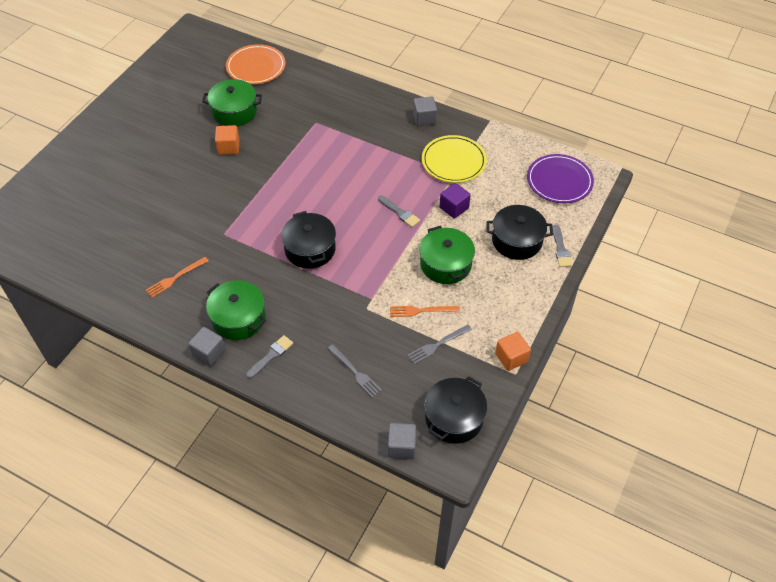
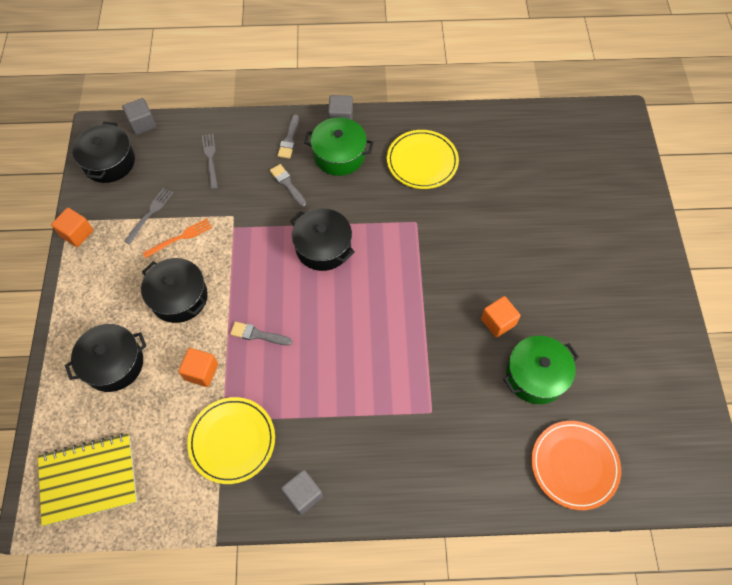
camera: 150 degrees right, 10 degrees up
orange fork [146,257,208,298] -> yellow plate [387,130,459,189]
grey fork [327,344,382,398] -> grey fork turned 60 degrees clockwise [202,134,218,190]
green pot [419,226,475,284] -> black pot [141,258,208,323]
purple cube [439,183,471,219] -> orange cube [178,348,218,387]
purple plate [527,154,594,203] -> yellow notebook [38,433,137,526]
grey brush [553,224,572,267] -> grey brush moved to [270,164,306,207]

